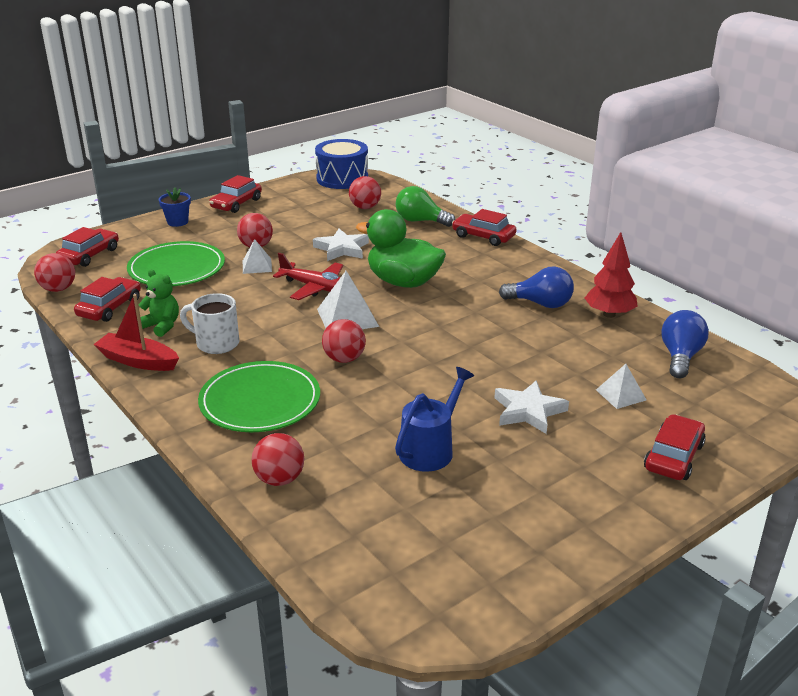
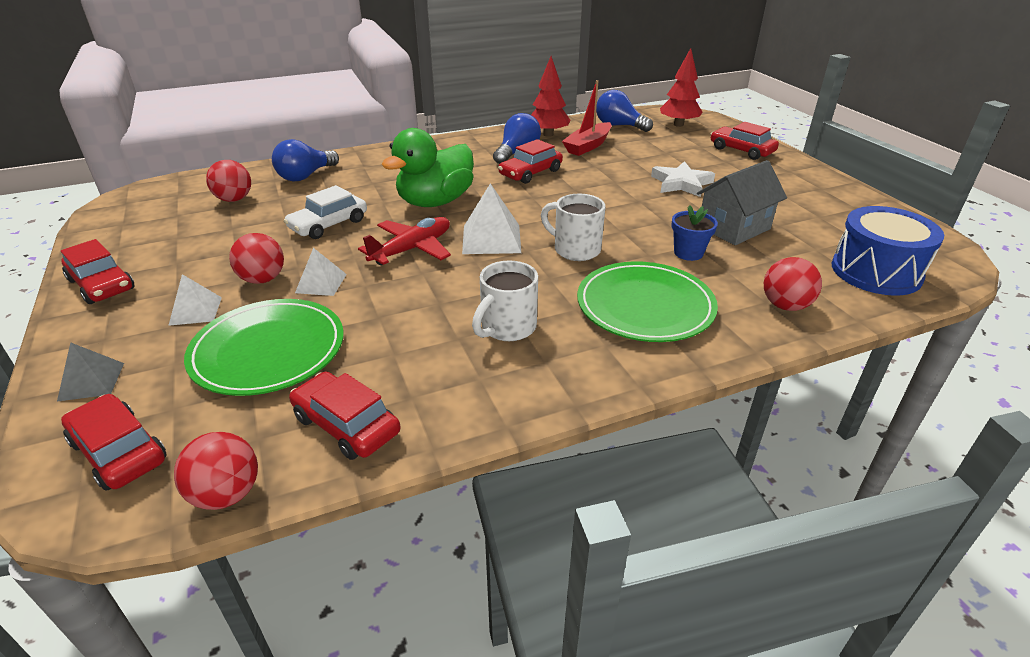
camera: 75 degrees left, 5 degrees up
red boat [93,294,179,371] -> red boat moved to [562,80,612,156]
green teddy bear [139,269,179,337] -> none
blue flower pot [158,187,191,227] -> blue flower pot moved to [671,205,718,261]
white star [313,229,369,261] -> white car [284,185,367,239]
blue drum [315,139,368,189] -> blue drum moved to [832,206,944,296]
red ball [322,319,366,363] -> white mug [541,194,605,261]
blue watering can [395,367,474,472] -> grey house [697,160,787,245]
green light bulb [396,186,455,227] -> blue light bulb [272,139,339,181]
red car [452,209,517,246] -> red car moved to [498,139,563,184]
white pyramid [596,364,647,409] -> white pyramid moved to [168,274,222,326]
none -> grey pyramid [57,342,124,402]
none -> red tree [660,48,703,127]

